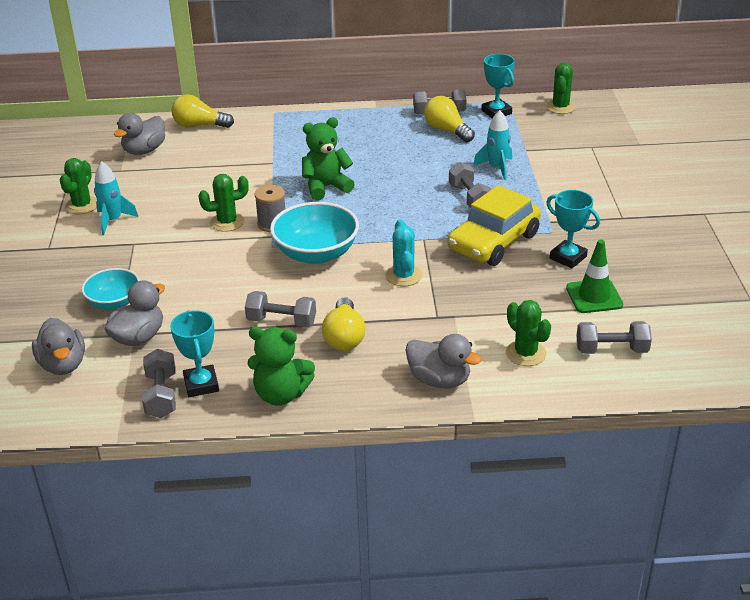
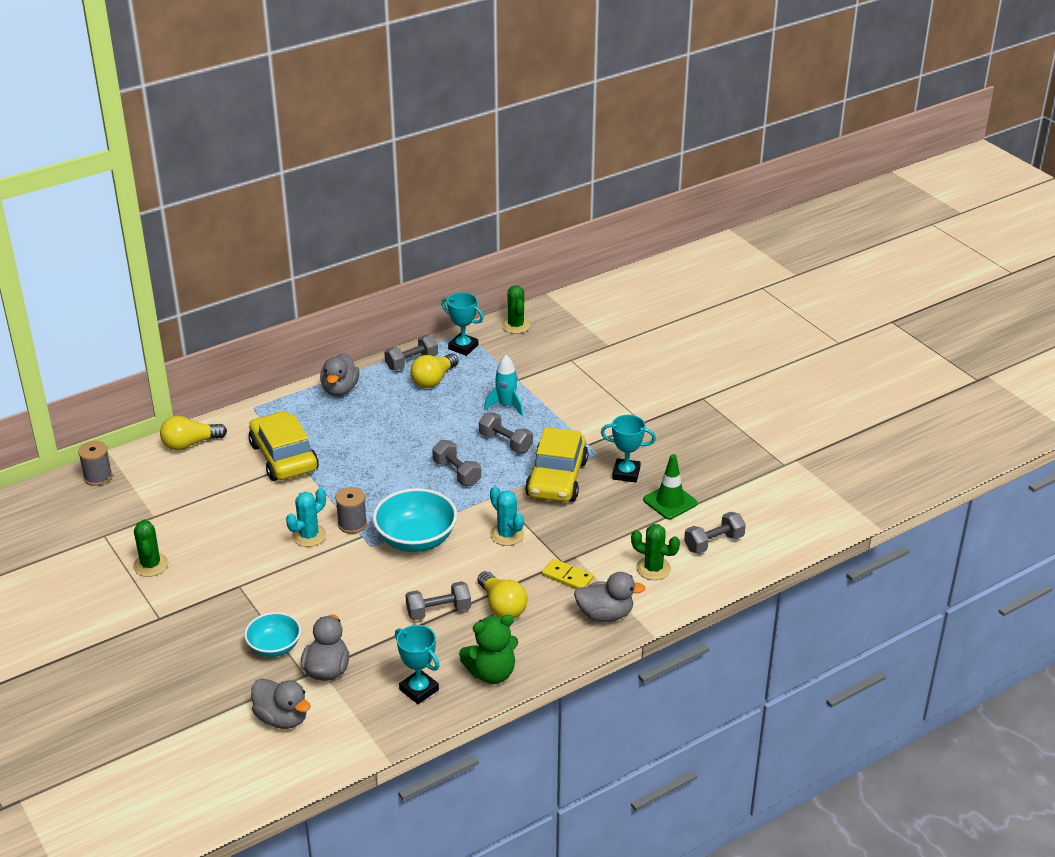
camera: 30 degrees left, 0 degrees up
turquoise rocket [94,161,139,235] -> none
grey duck [114,113,165,155] -> grey duck moved to [320,353,359,396]
grey dumbbell [142,349,176,418] -> grey dumbbell moved to [432,440,481,486]
green cactus [199,174,249,232] -> turquoise cactus [286,488,326,547]
green teddy bear [302,117,355,200] -> none
yellow light bulb [424,96,475,142] -> yellow light bulb turned 75 degrees counterclockwise [410,353,459,388]
none -> grey spool [78,441,112,486]
none -> yellow car [249,411,319,481]
none -> yellow domino [542,559,594,589]

